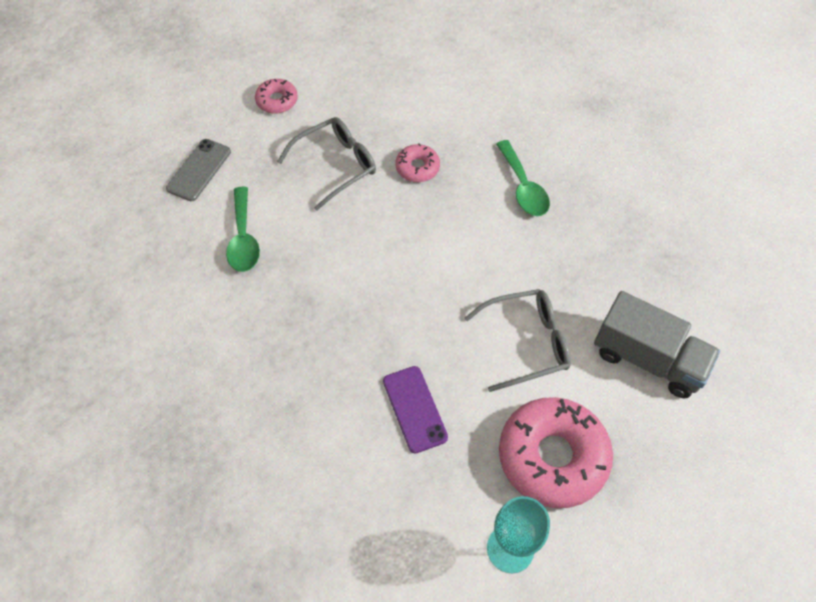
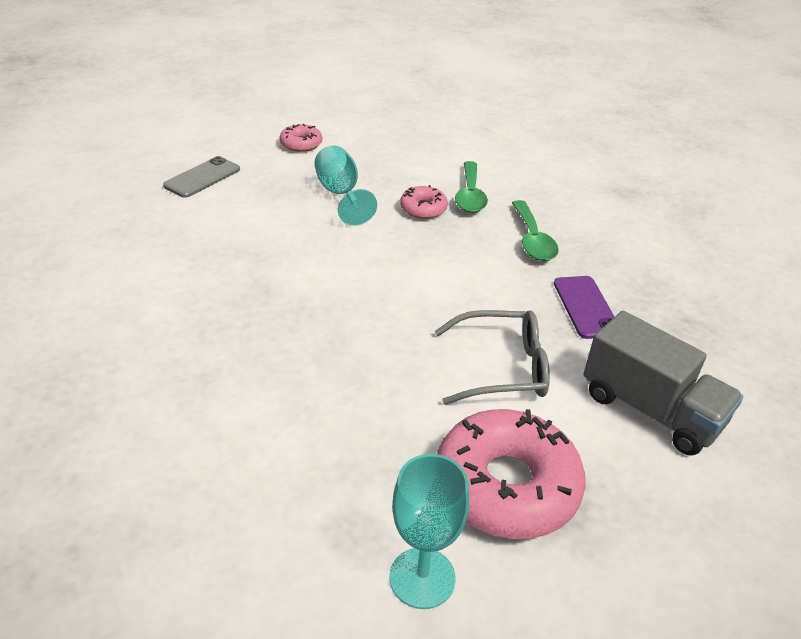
camera: 10 degrees right, 20 degrees down
green spoon [226,187,260,272] -> green spoon moved to [455,161,488,213]
grey glasses [277,117,376,211] -> turquoise goblet [314,145,377,225]
purple phone [383,366,448,453] -> purple phone moved to [554,276,615,339]

